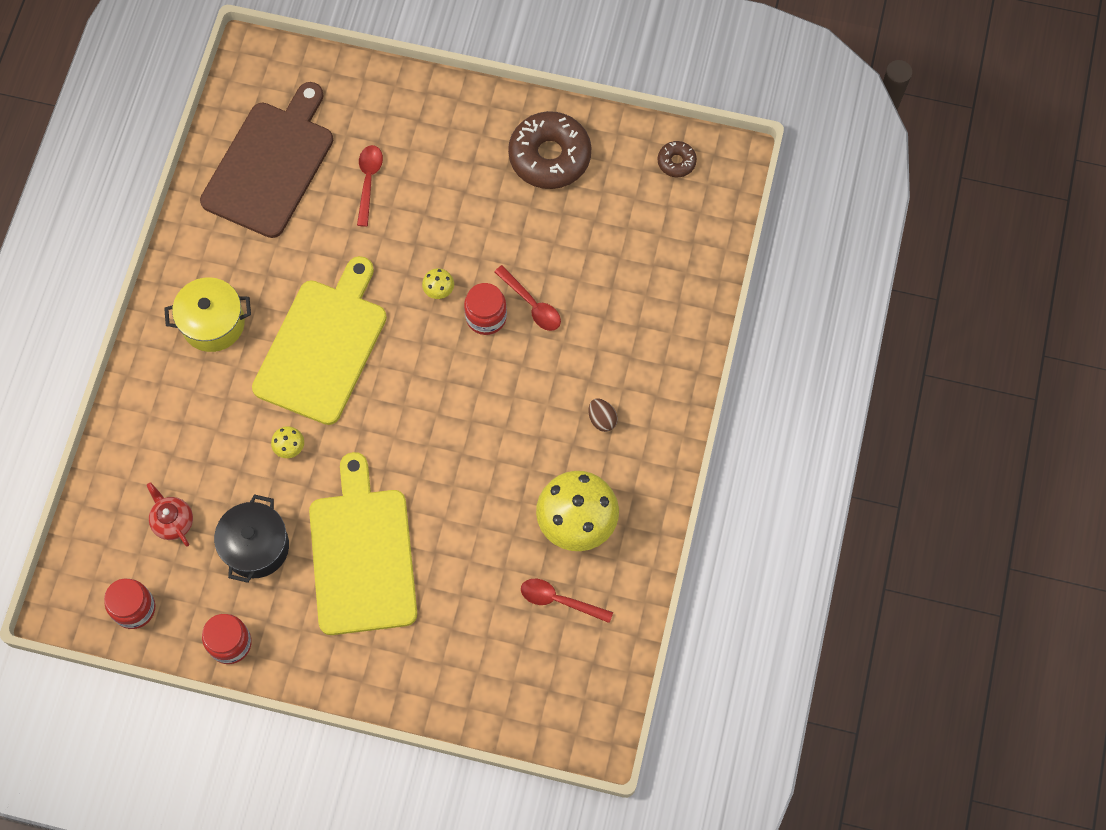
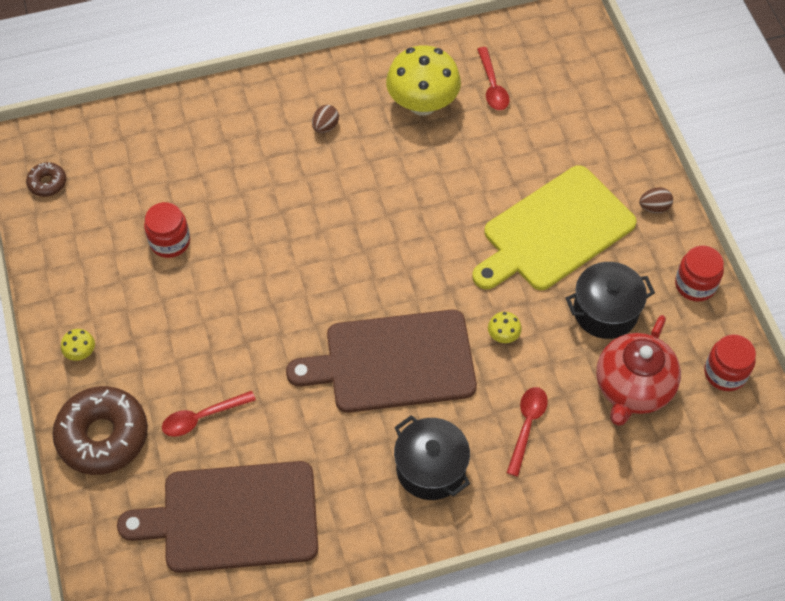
camera: 120 degrees left, 10 degrees down
red teapot [147,482,193,547] -> red teapot [596,315,681,426], size x1.85
yellow pot [164,277,251,352] -> black pot [394,415,470,500]
yellow cutting board [252,256,387,425] -> brown cutting board [286,310,477,413]
yellow mushroom [422,268,454,299] -> yellow mushroom moved to [61,329,95,361]
red jar [464,283,507,335] -> red jar moved to [144,202,190,258]
red spoon [494,265,561,331] -> red spoon moved to [507,387,548,477]
brown donut [508,111,591,189] -> brown donut moved to [52,386,148,475]
none -> brown egg [639,187,673,213]

